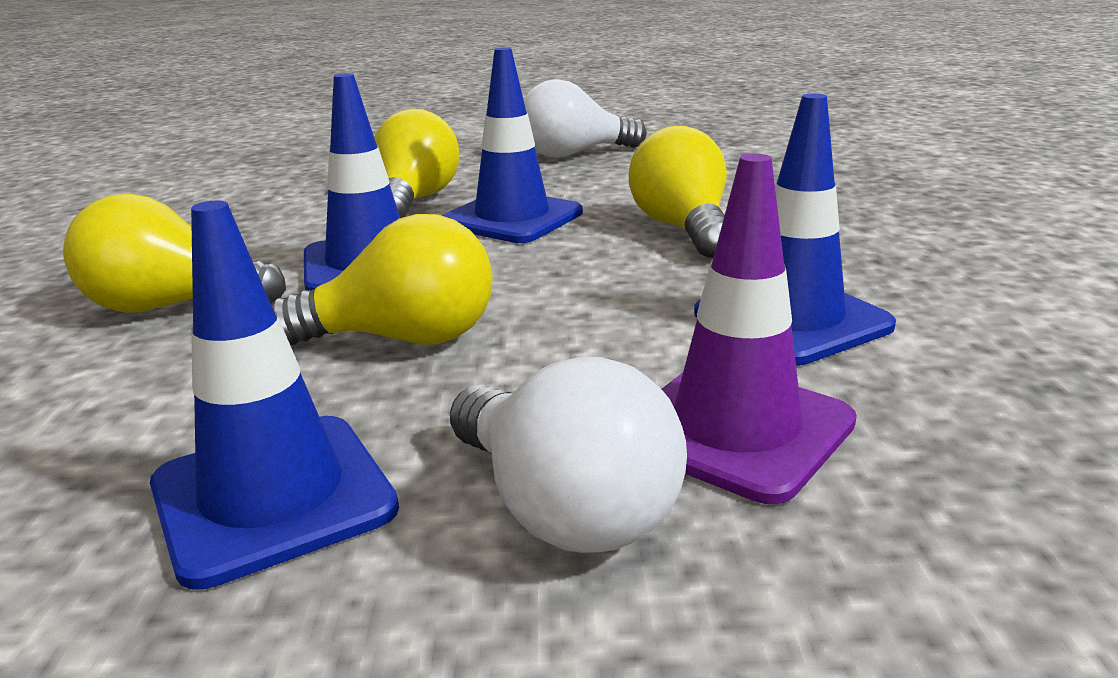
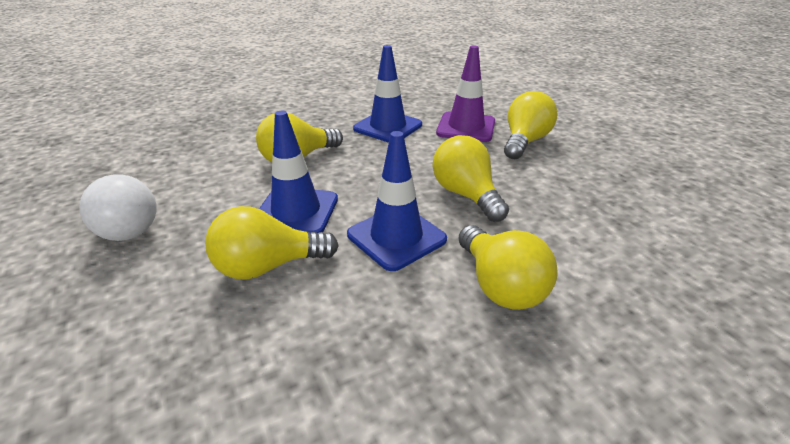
camera: 115 degrees left, 10 degrees up
blue traffic cone [150,200,399,590] -> none
white light bulb [450,356,687,553] -> yellow light bulb [504,91,557,159]

